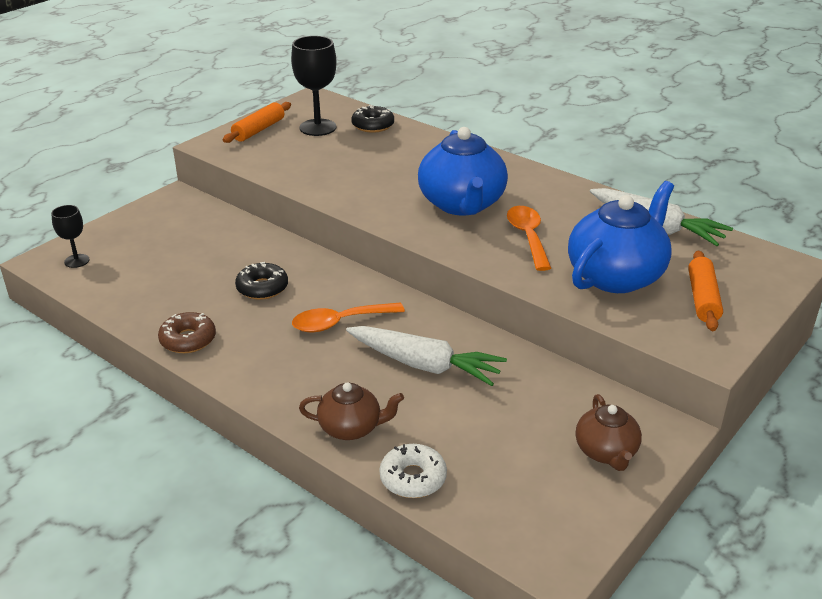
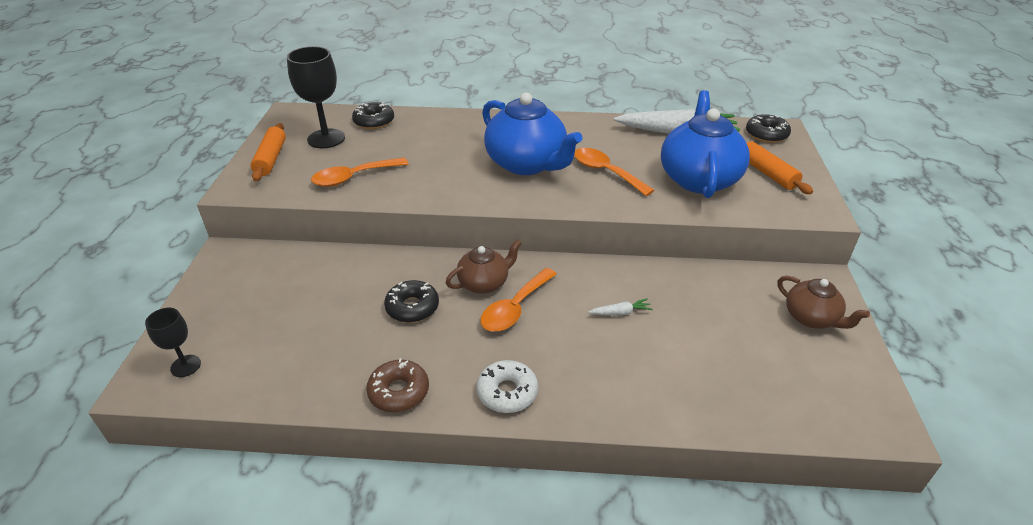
camera: 35 degrees left, 5 degrees up
brown teapot [299,382,404,440] -> brown teapot moved to [446,239,522,294]
white carrot [346,326,507,386] -> white carrot [588,299,653,316], size x0.41
white donut [379,444,447,498] -> white donut moved to [477,360,538,413]
none -> orange spoon [311,158,408,187]
none -> black donut [746,114,791,143]

